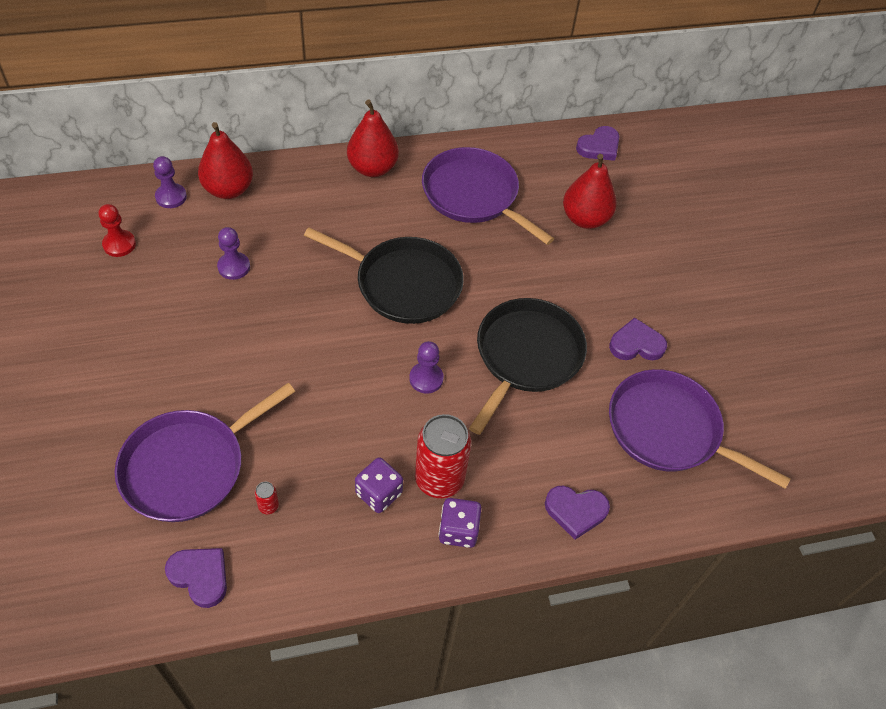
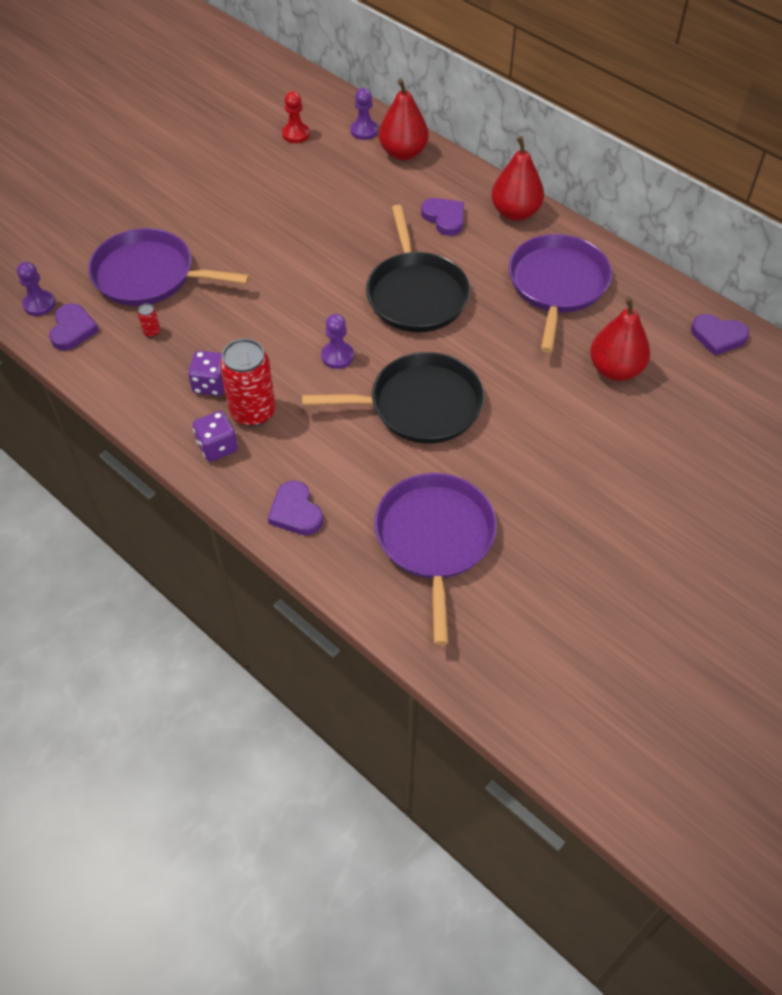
camera: 60 degrees right, 0 degrees up
purple pawn [217,227,250,280] -> purple pawn moved to [17,262,56,316]
purple heart [609,317,667,360] -> purple heart moved to [421,198,464,236]

